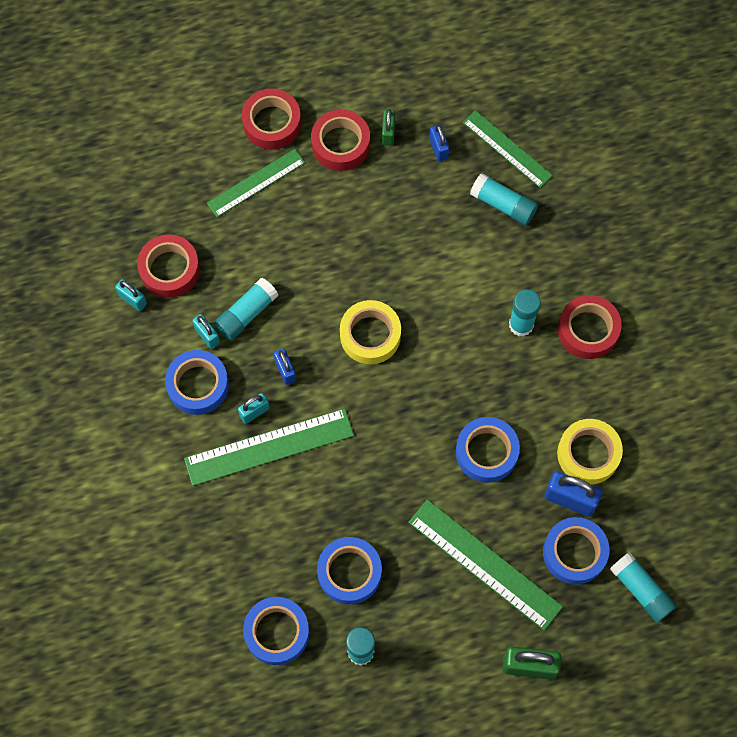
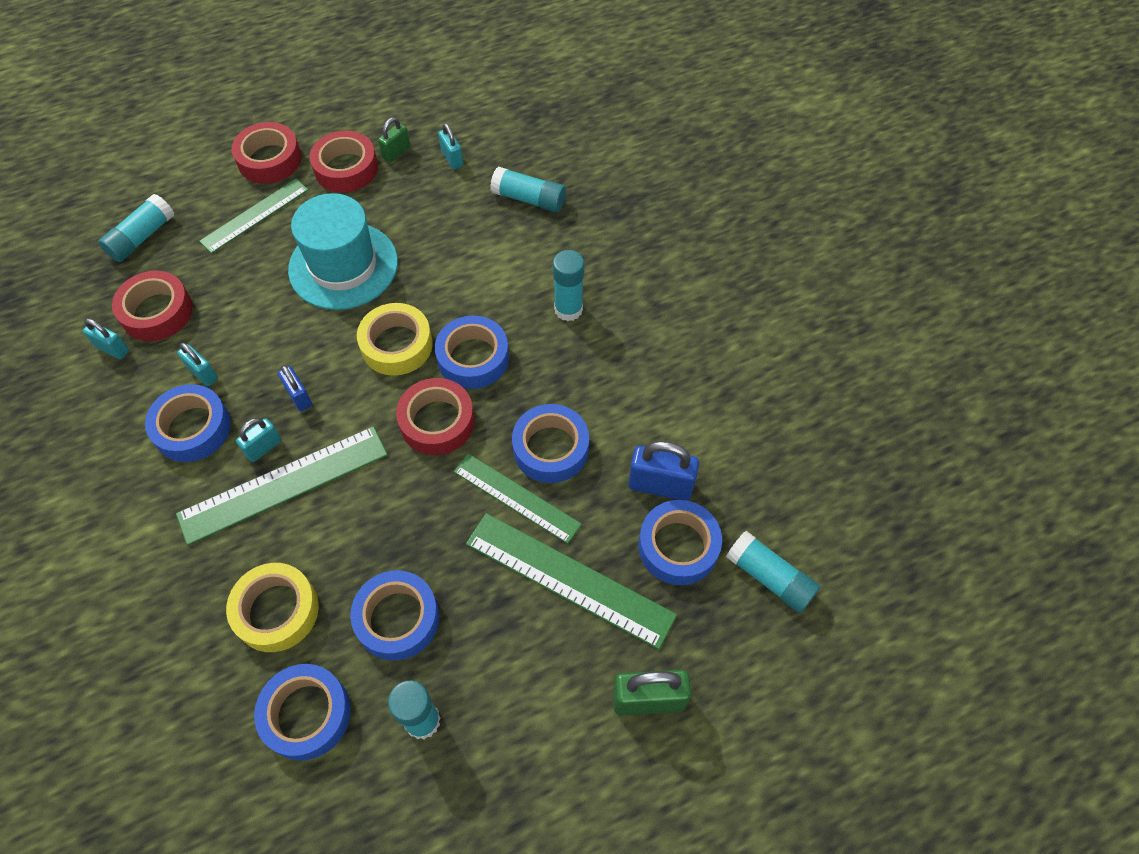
camera: 10 degrees left, 10 degrees down
turquoise glue stick [214,278,278,340] -> turquoise glue stick moved to [98,194,174,262]
green padlock [382,109,395,146] -> green padlock turned 45 degrees clockwise [378,117,410,163]
blue padlock [429,125,449,161] -> turquoise padlock [438,123,463,170]
green ruler [463,110,553,188] -> green ruler moved to [454,454,582,544]
yellow tape [557,419,623,484] -> yellow tape moved to [226,563,319,652]
red tape [558,295,622,359] -> red tape moved to [396,378,475,455]
none -> turquoise hat [288,193,398,310]
none -> blue tape [435,315,509,389]

